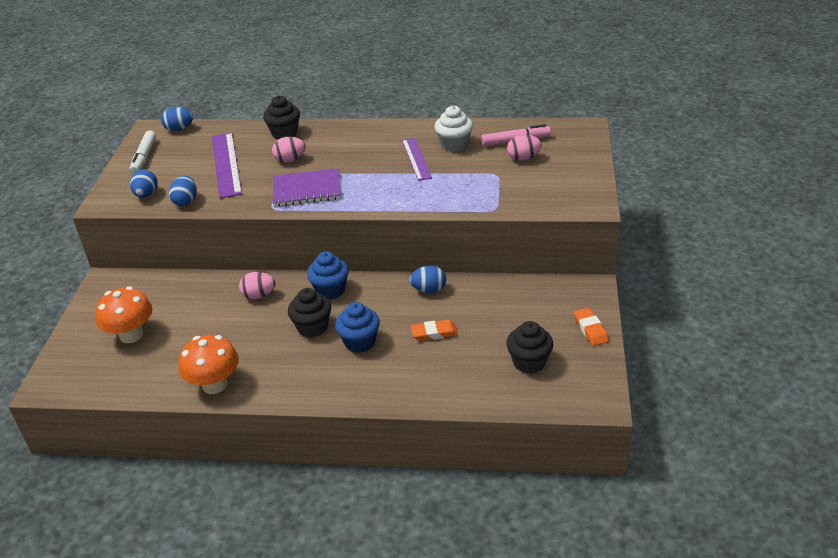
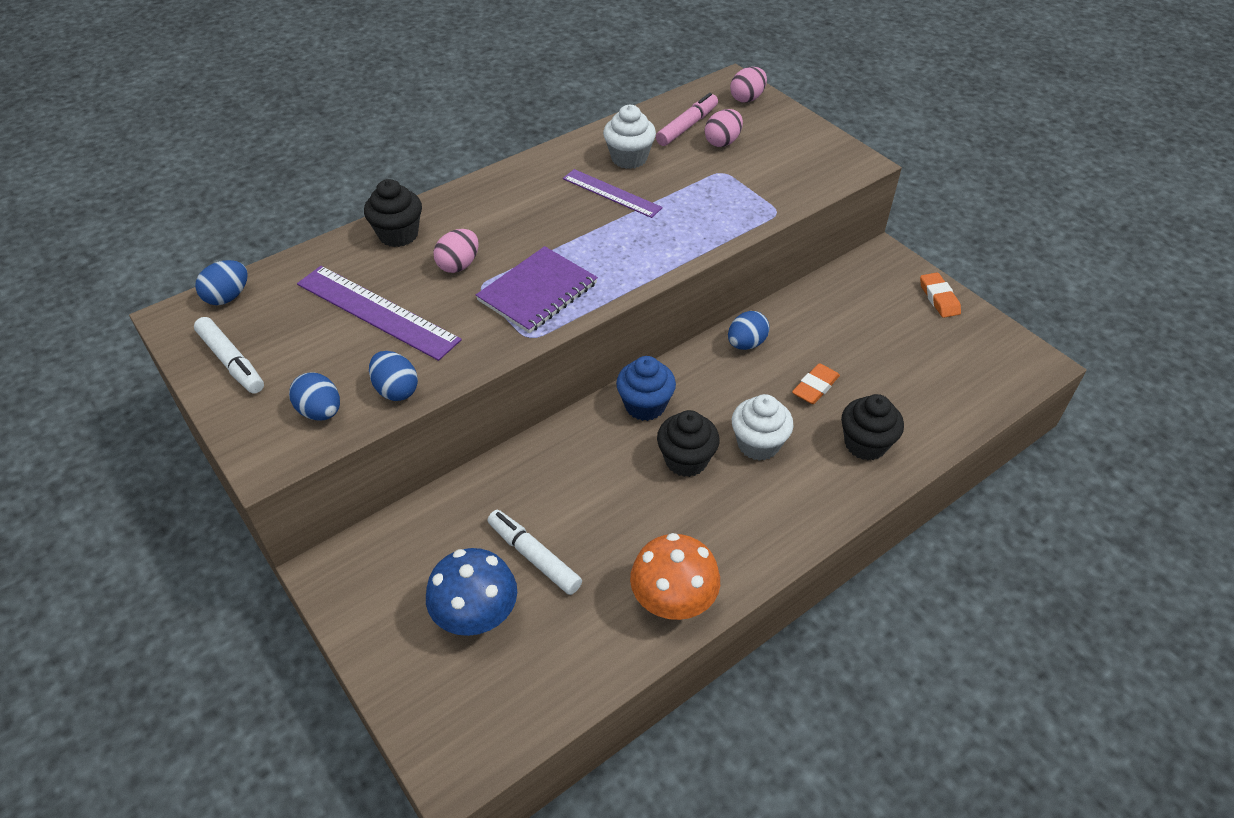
camera: 45 degrees left, 10 degrees up
orange mushroom [95,286,152,343] -> blue mushroom [426,548,517,636]
pink egg [239,272,276,299] -> pink egg moved to [730,67,767,103]
blue cupcake [335,302,380,353] -> white cupcake [732,394,794,461]
black cupcake [506,321,553,374] -> black cupcake moved to [841,394,904,460]
orange eraser [574,308,609,346] -> orange eraser turned 45 degrees clockwise [920,273,961,318]
none -> white marker [488,510,582,595]

